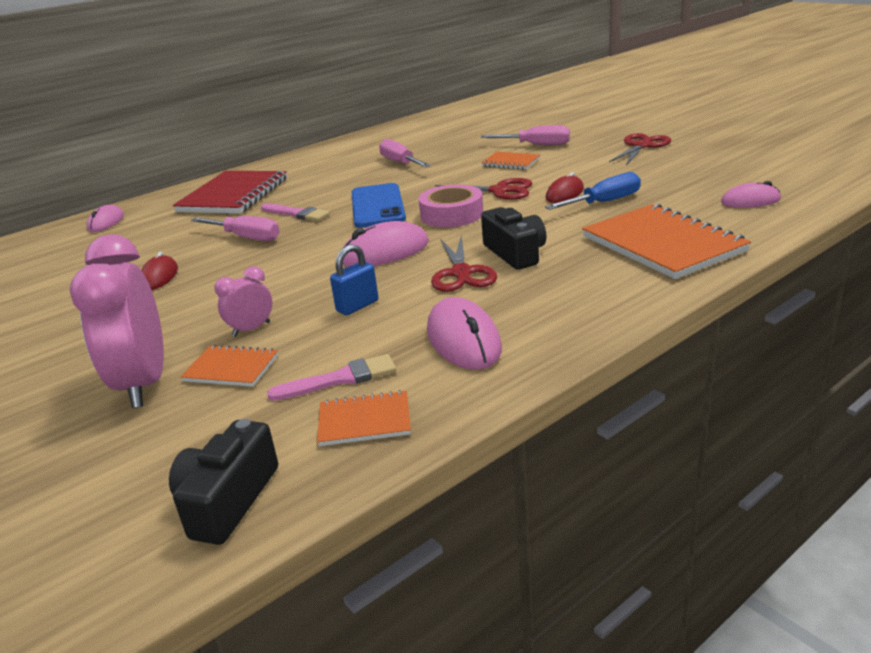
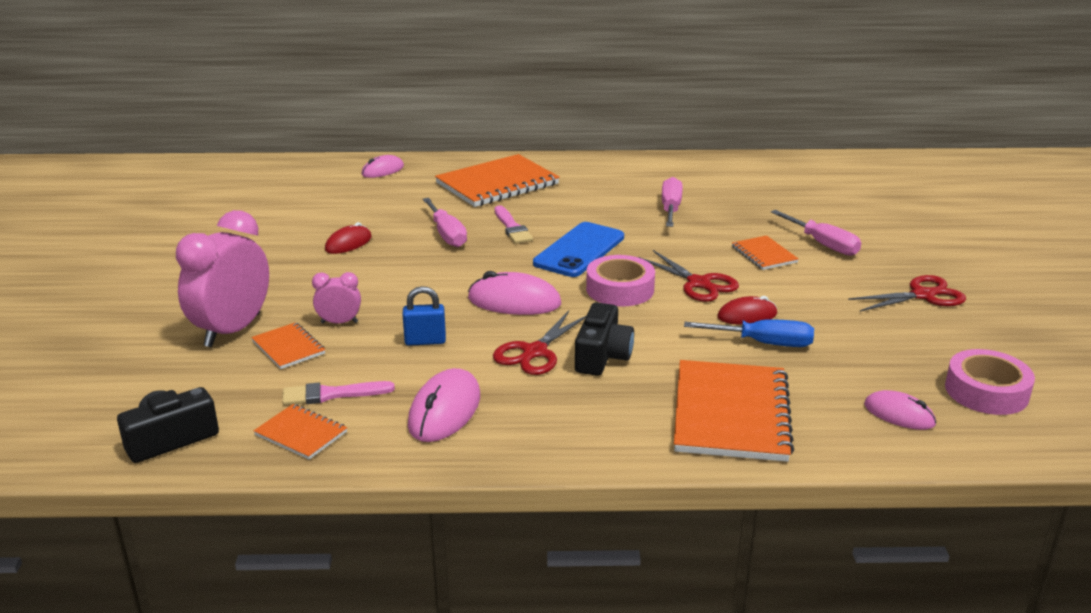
camera: 35 degrees right, 0 degrees up
red notebook [173,171,287,214] -> orange notebook [435,154,560,207]
pink brush [267,354,396,401] -> pink brush turned 150 degrees clockwise [282,381,395,405]
none -> pink tape [945,349,1035,415]

